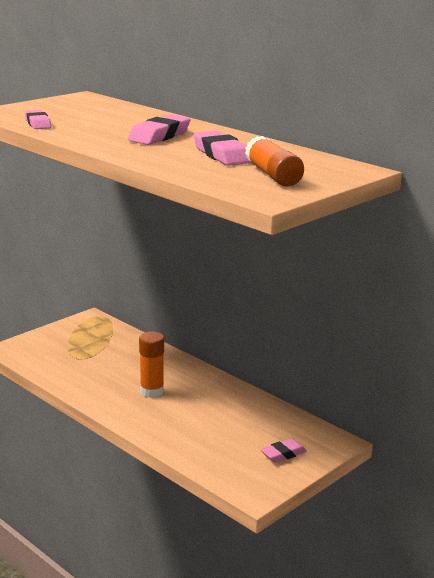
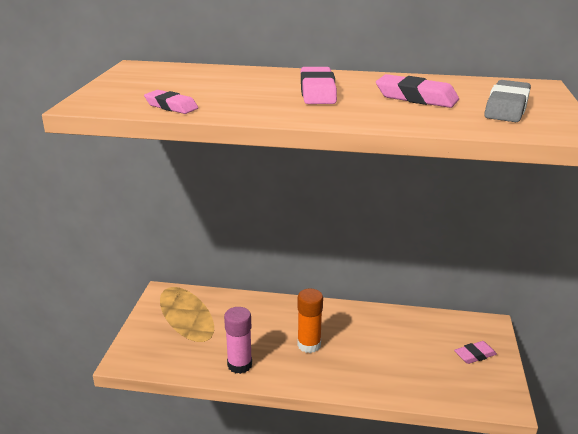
camera: 35 degrees left, 5 degrees up
orange glue stick [245,136,304,187] -> grey eraser [484,80,531,122]
pink eraser [260,438,307,463] -> pink eraser turned 45 degrees clockwise [454,341,497,364]
none -> pink glue stick [224,307,252,374]

